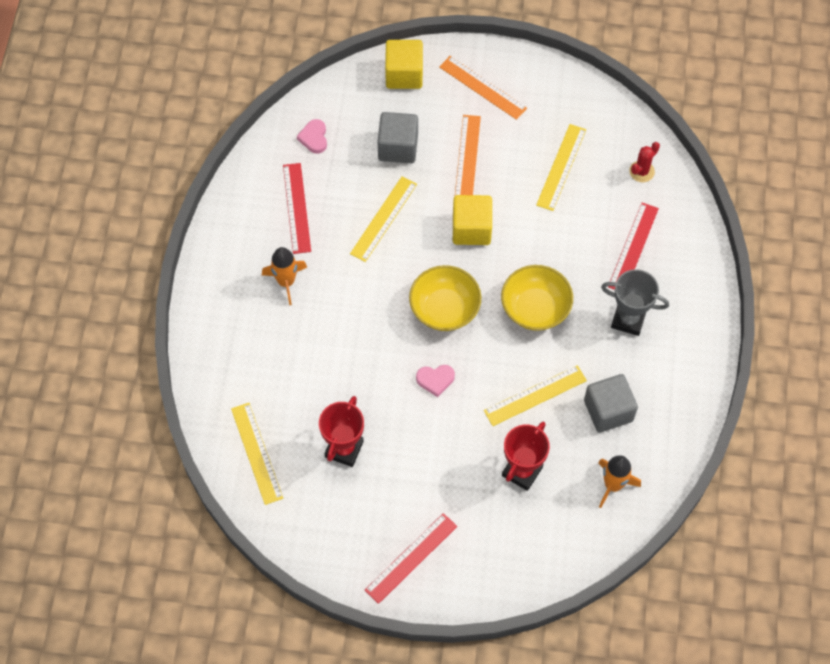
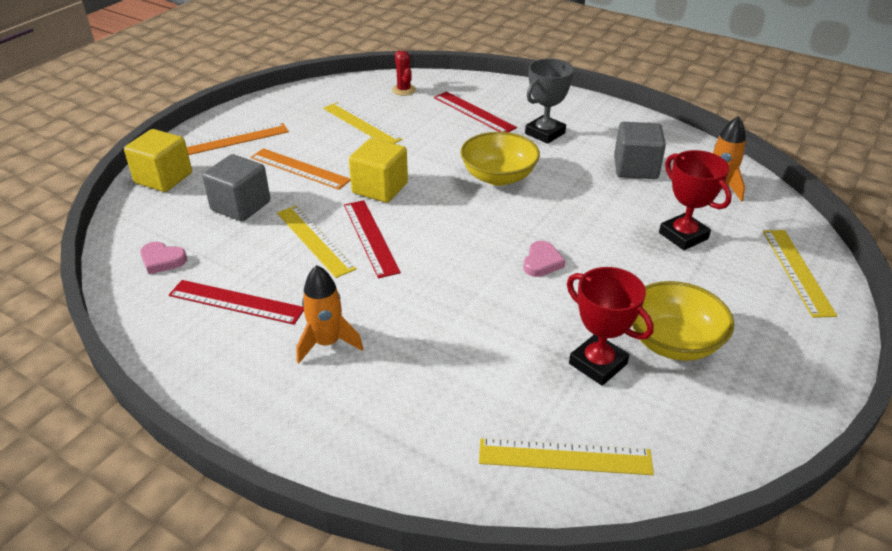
camera: 65 degrees left, 25 degrees down
red ruler [365,513,457,604] -> red ruler moved to [344,200,401,278]
yellow bowl [409,265,481,331] -> yellow bowl moved to [632,281,734,361]
yellow ruler [484,365,587,426] -> yellow ruler moved to [763,230,837,318]

